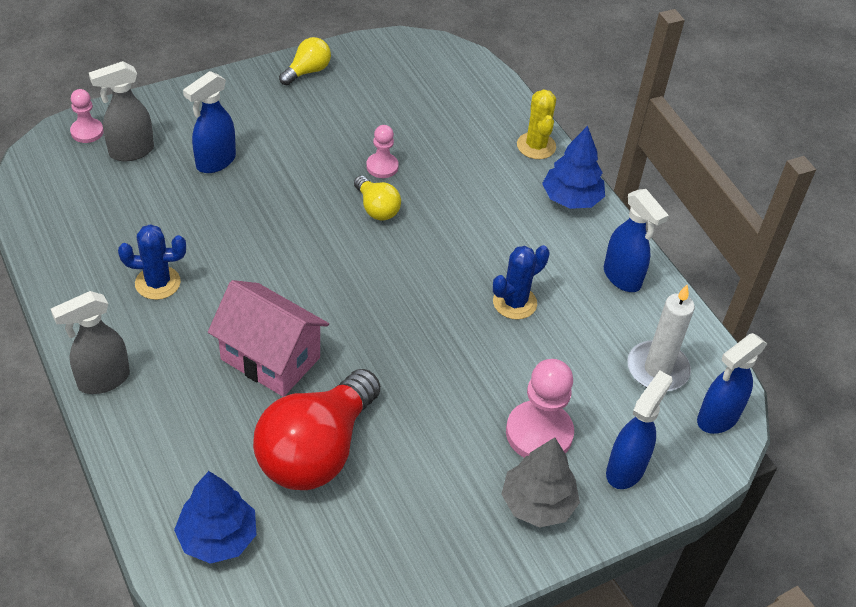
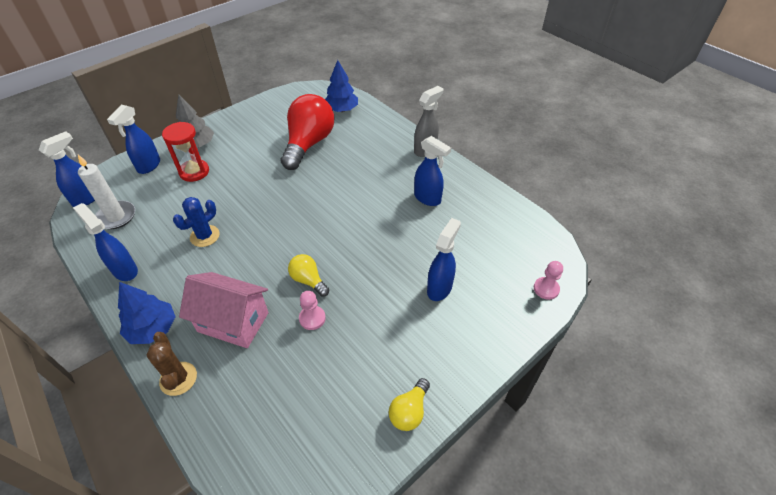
camera: 170 degrees right, 0 degrees up
grey spray bottle [89,61,154,161] -> none
blue cactus [118,224,186,300] -> blue spray bottle [414,136,451,206]
pink house [208,280,329,397] -> pink house moved to [179,272,269,348]
pink pawn [506,359,574,457] -> red hourglass [162,122,209,182]
yellow cactus [517,89,556,159] -> brown cactus [147,332,197,396]

